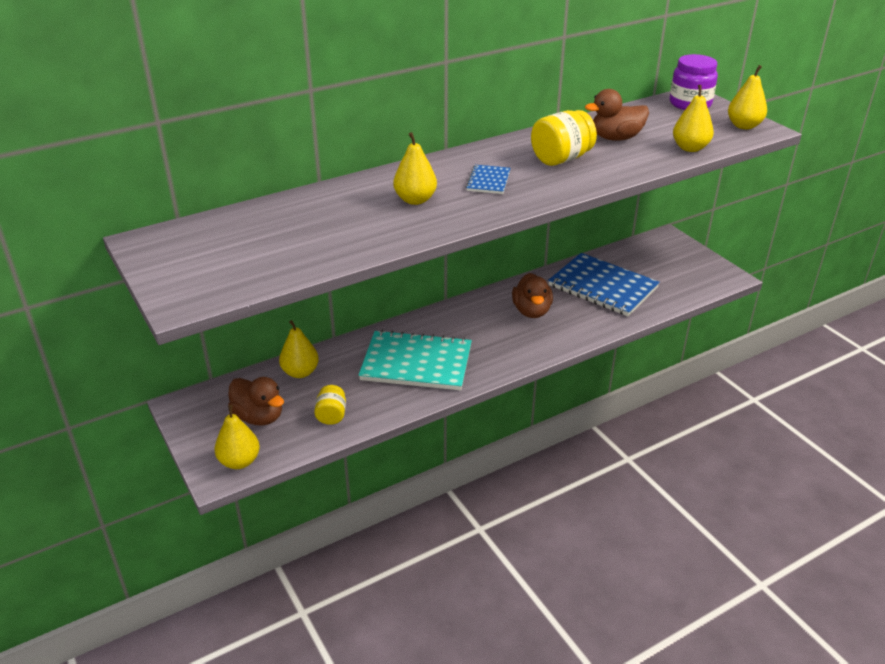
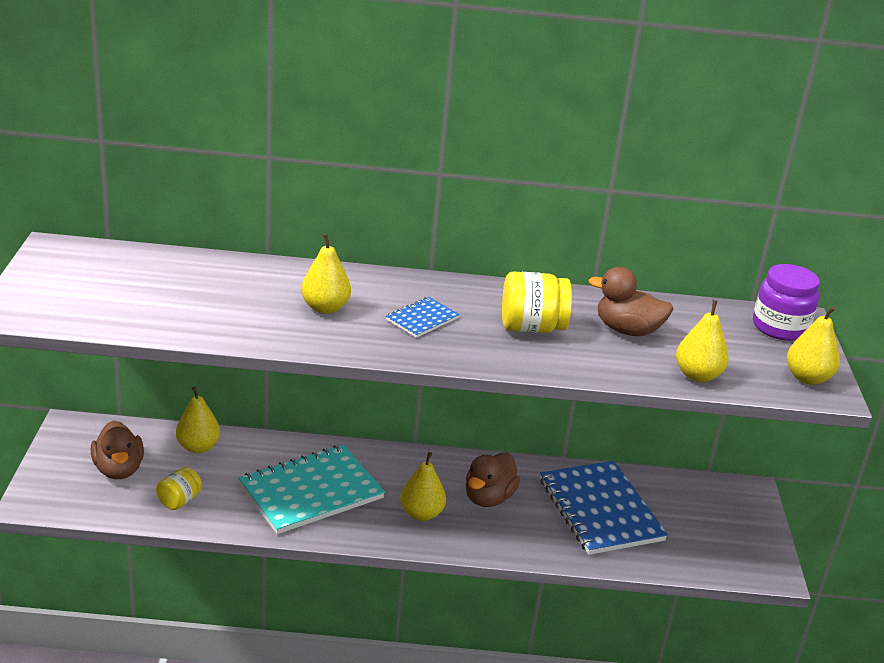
camera: 30 degrees right, 5 degrees down
yellow pear [214,405,260,469] -> yellow pear moved to [400,452,446,521]
turquoise notebook [358,330,472,390] -> turquoise notebook turned 75 degrees counterclockwise [238,445,385,534]

